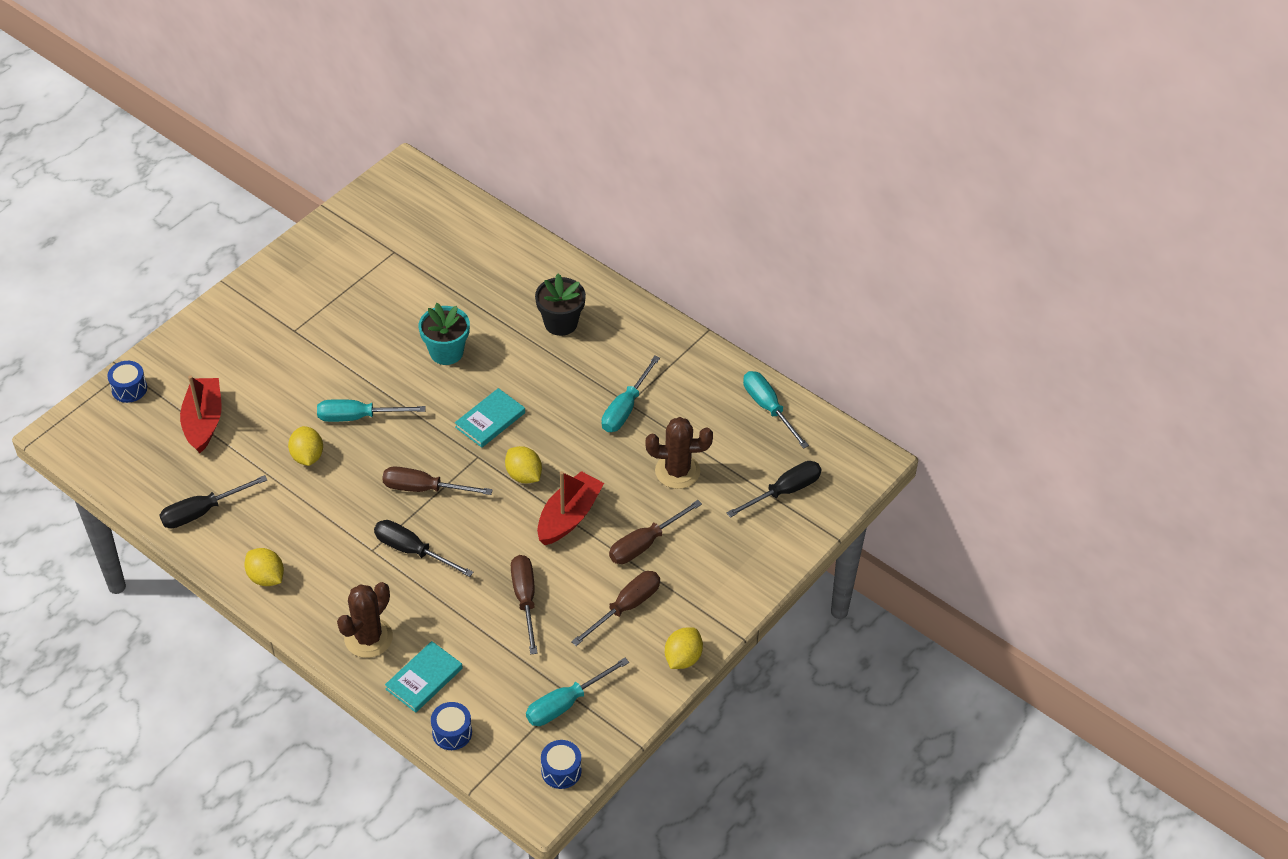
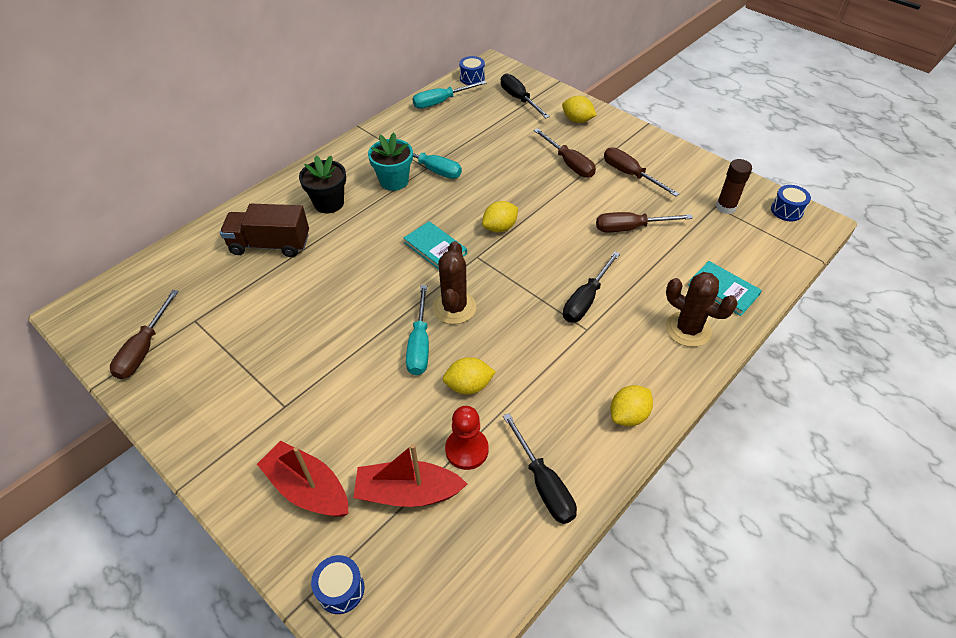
camera: 85 degrees left, 0 degrees up
brown screwdriver [382,466,493,495] -> brown screwdriver moved to [110,290,179,379]
turquoise flower pot [419,303,470,365] -> turquoise flower pot moved to [368,133,413,191]
blue drum [431,702,472,750] -> blue drum moved to [459,56,485,85]
turquoise screwdriver [526,658,629,726] -> brown glue stick [716,159,752,214]
red boat [537,471,604,545] -> red boat moved to [257,441,349,517]
brown cactus [646,417,713,489] -> brown cactus moved to [433,241,476,324]
yellow lemon [665,627,703,669] -> yellow lemon moved to [562,96,596,123]
none -> brown truck [220,204,309,257]
none -> red pawn [445,406,489,470]

